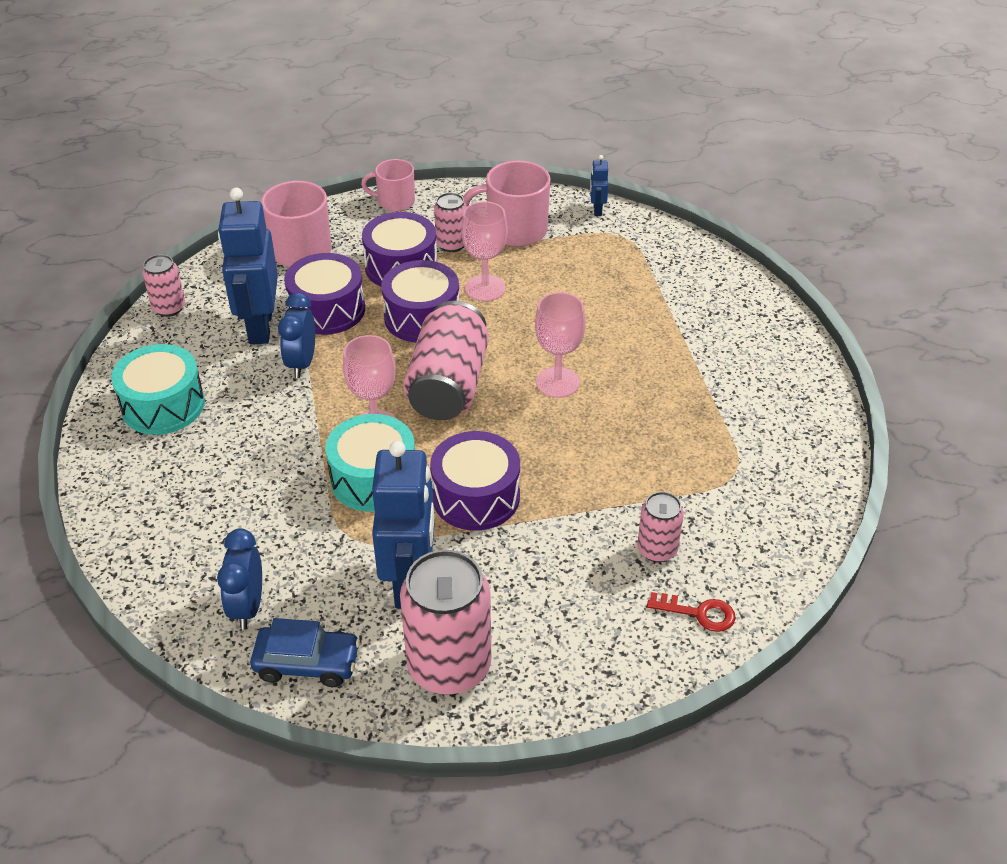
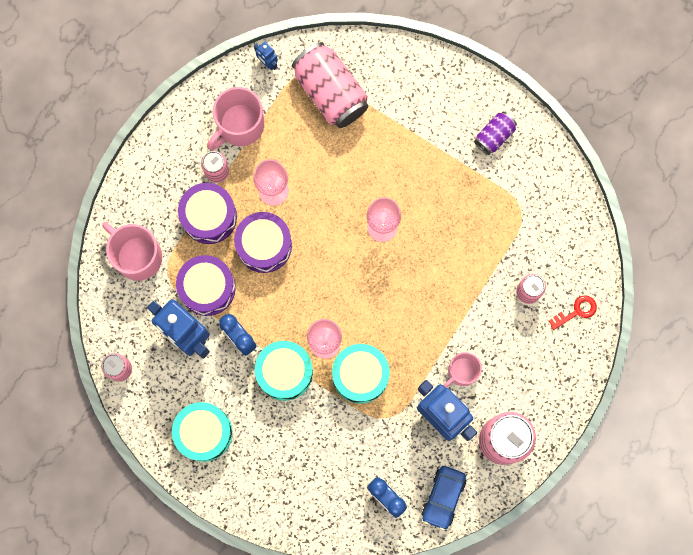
camera: 45 degrees left, 35 degrees up
blue car [250,618,360,687] -> blue car turned 150 degrees clockwise [421,466,466,530]
pink mug [361,159,415,212] -> pink mug moved to [443,352,482,388]
pink can [403,301,489,420] -> pink can moved to [292,42,368,128]
purple drum [430,431,520,531] -> none
none -> turquoise drum [255,341,313,401]
none -> purple can [474,112,517,155]

